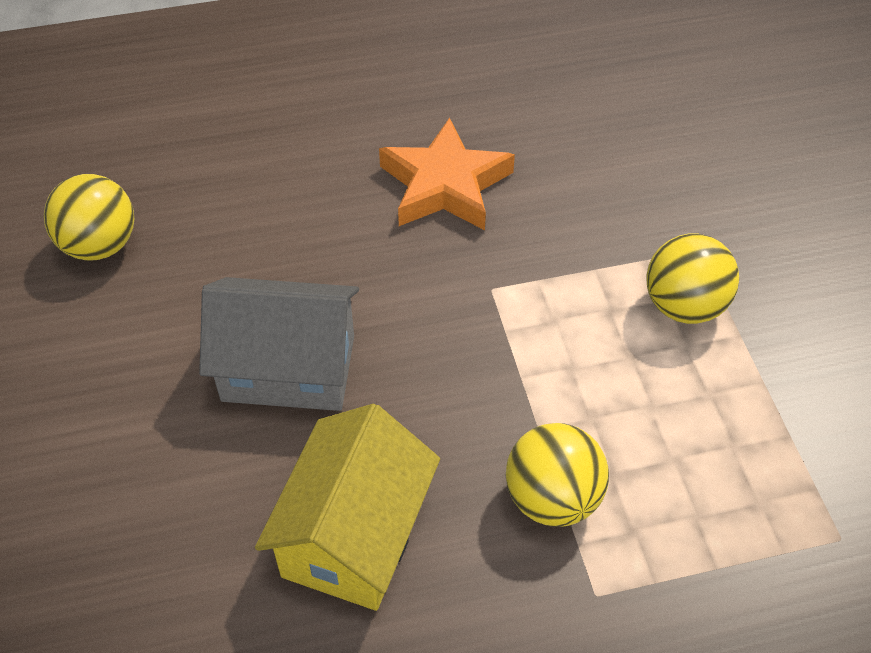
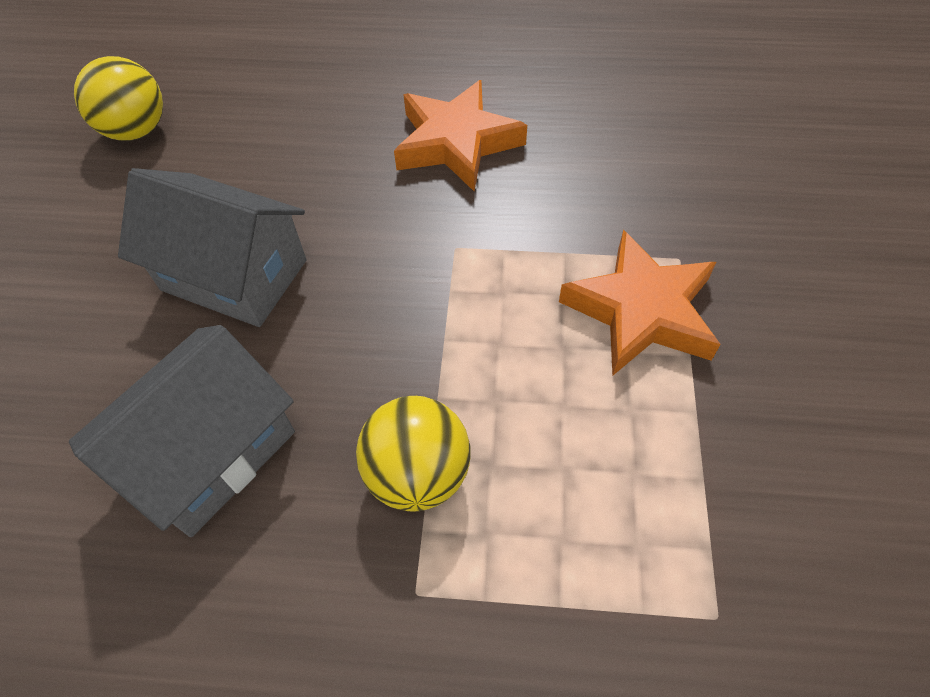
camera: 20 degrees right, 5 degrees up
yellow house [255,404,440,611] -> grey house [69,325,295,537]
yellow ball [646,234,739,324] -> orange star [559,230,721,376]

